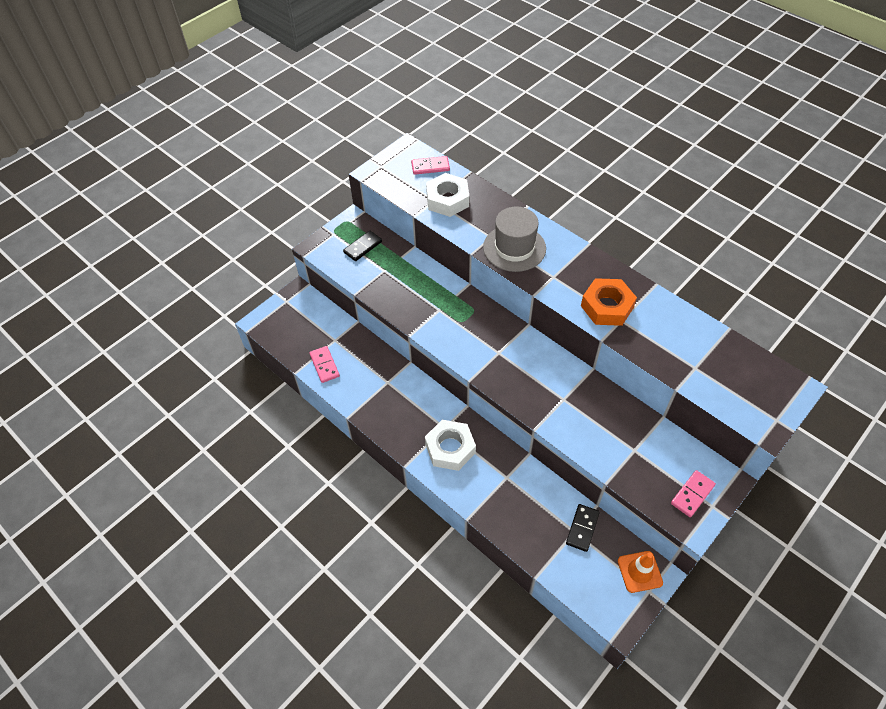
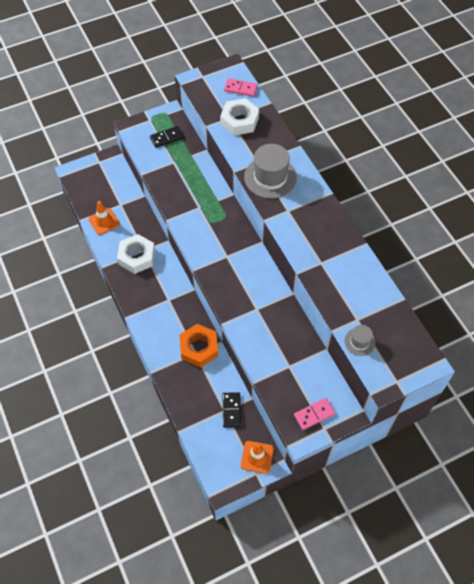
camera: 20 degrees right, 5 degrees up
pink domino [309,346,340,383] -> orange traffic cone [89,201,120,235]
white nut [425,420,476,471] -> white nut moved to [117,234,155,274]
black domino [566,504,600,552] -> black domino turned 45 degrees counterclockwise [223,392,241,428]
orange nut [581,278,637,326] -> orange nut moved to [180,324,218,367]
none -> grey hat [344,325,375,356]

